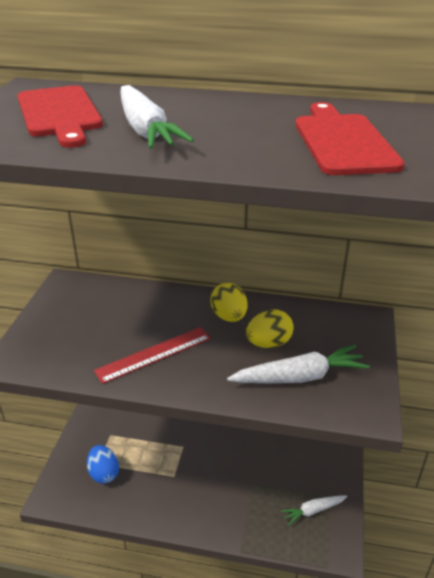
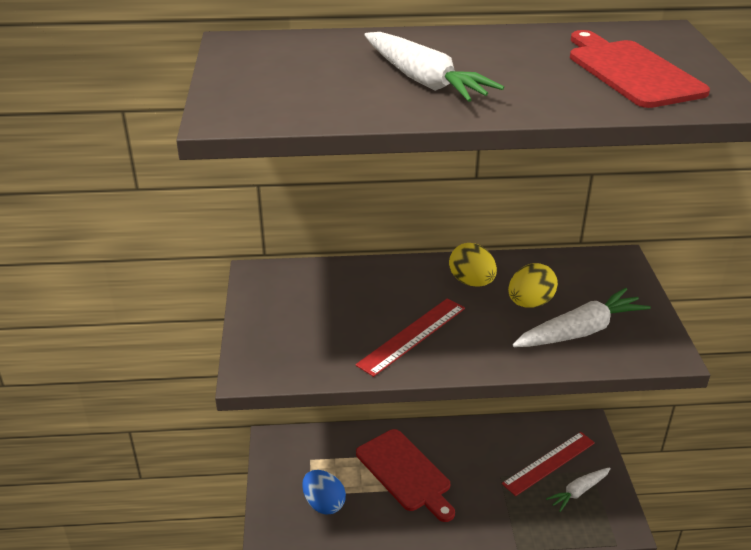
camera: 15 degrees left, 0 degrees up
red cutting board [17,85,103,148] -> red cutting board moved to [356,429,455,522]
none -> red ruler [502,432,595,496]

